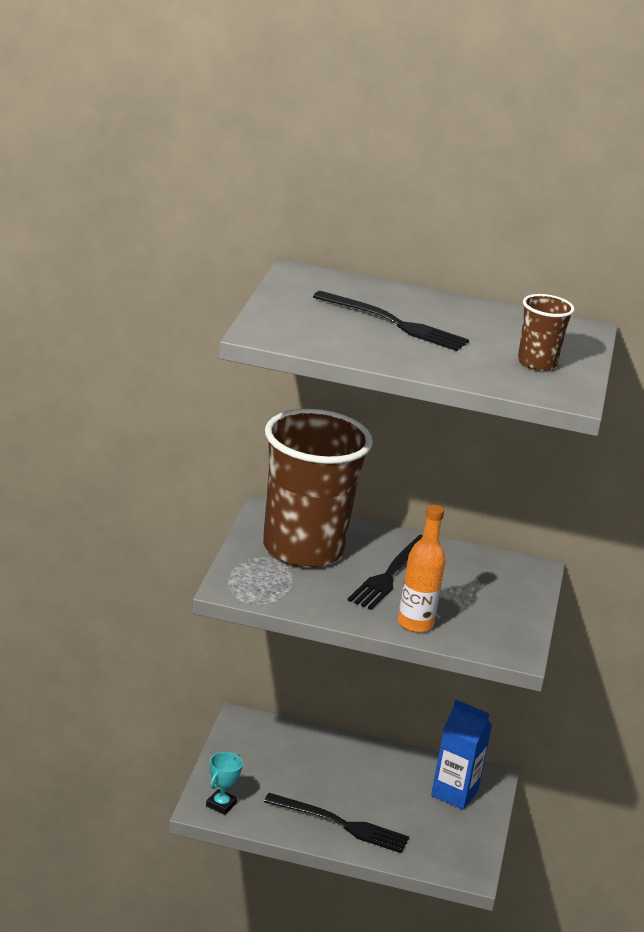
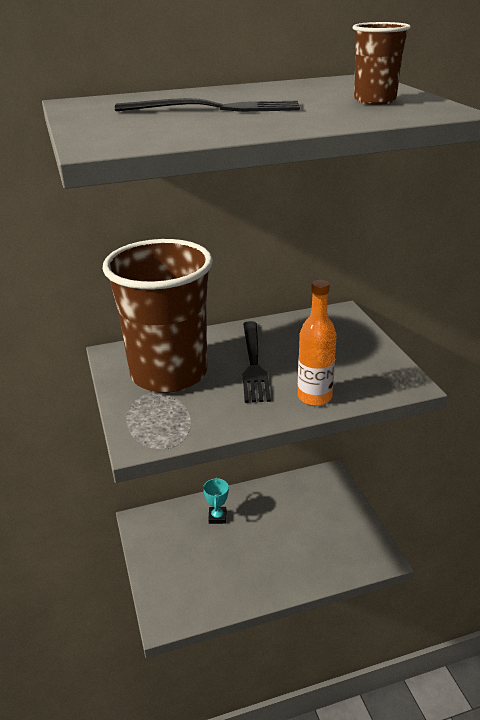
camera: 25 degrees left, 5 degrees up
turquoise trophy [206,752,243,815] -> turquoise trophy moved to [203,477,229,524]
black fork [264,793,409,853] -> none
blue carton [431,700,492,810] -> none

